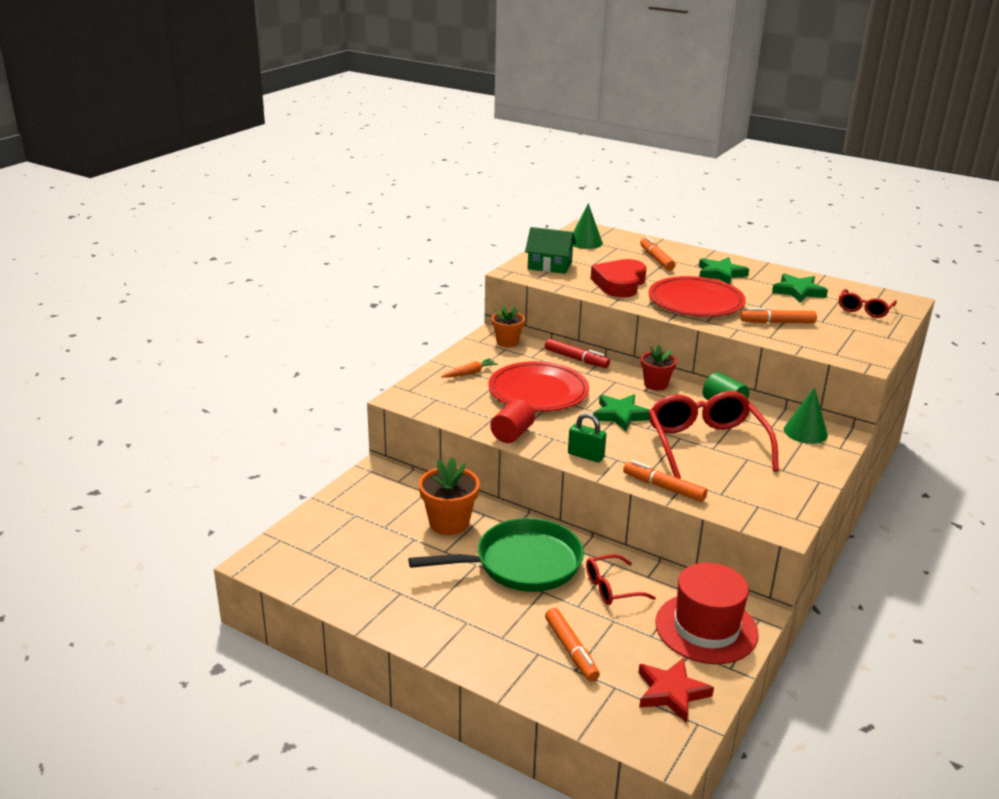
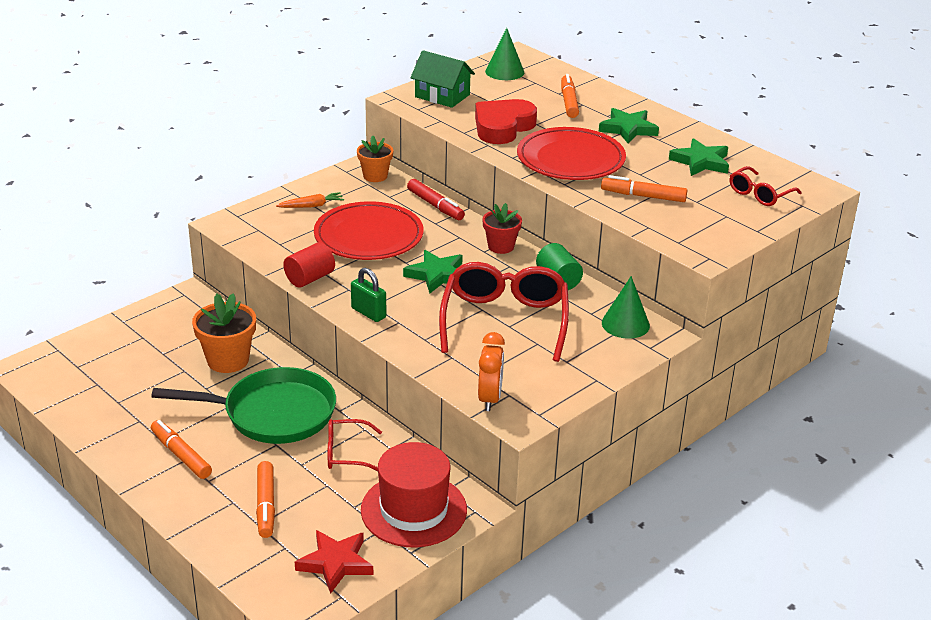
camera: 15 degrees right, 5 degrees up
orange marker [623,460,707,502] -> orange marker moved to [151,420,212,479]
none -> orange clock [478,332,505,411]

